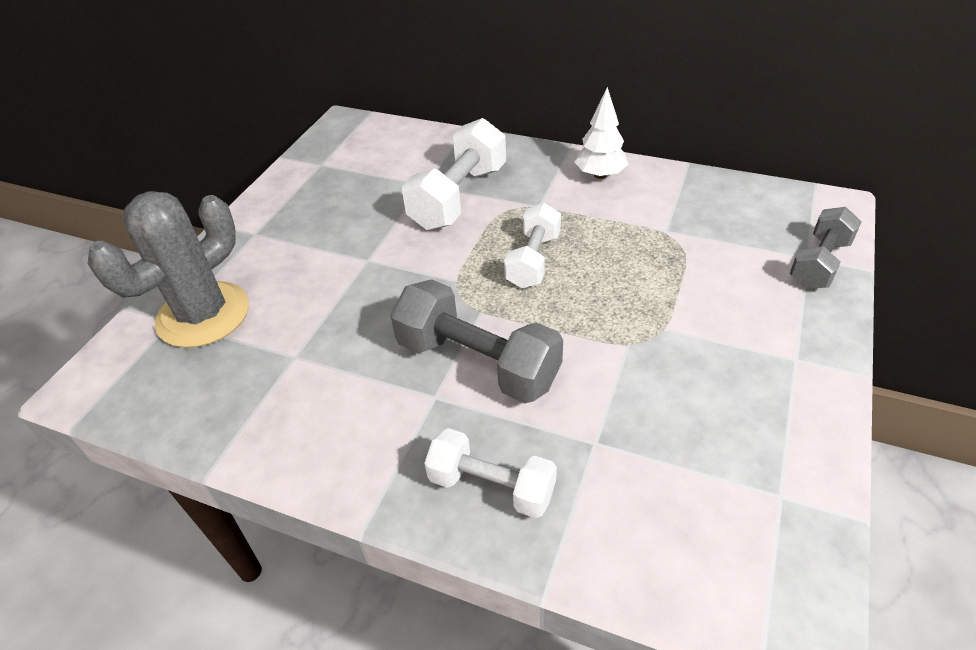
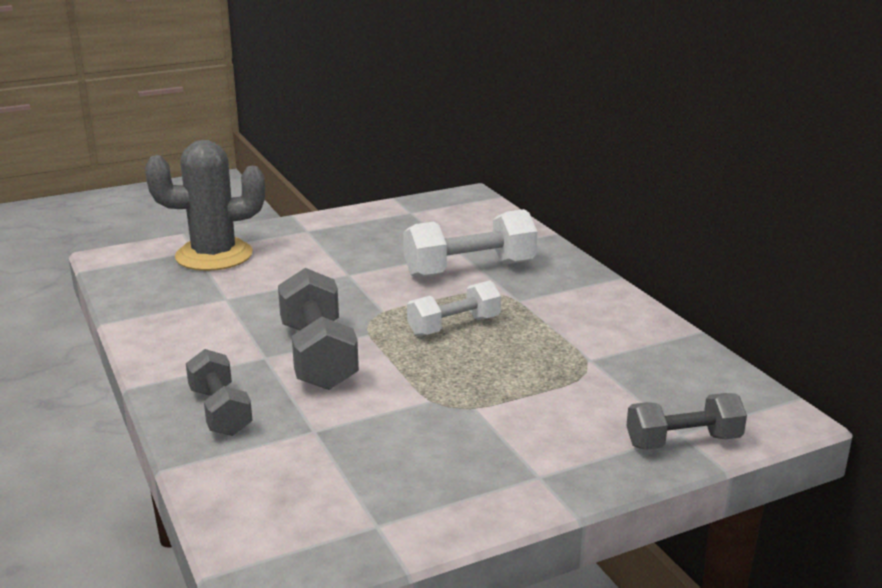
camera: 40 degrees right, 20 degrees down
white dumbbell [424,428,557,518] -> grey dumbbell [186,349,253,436]
white tree [574,87,628,179] -> none

